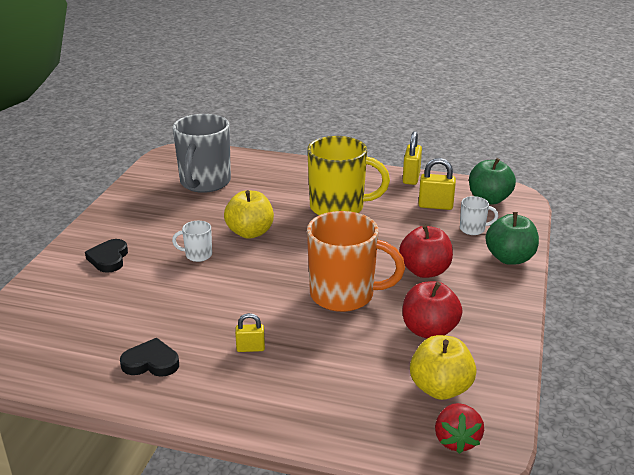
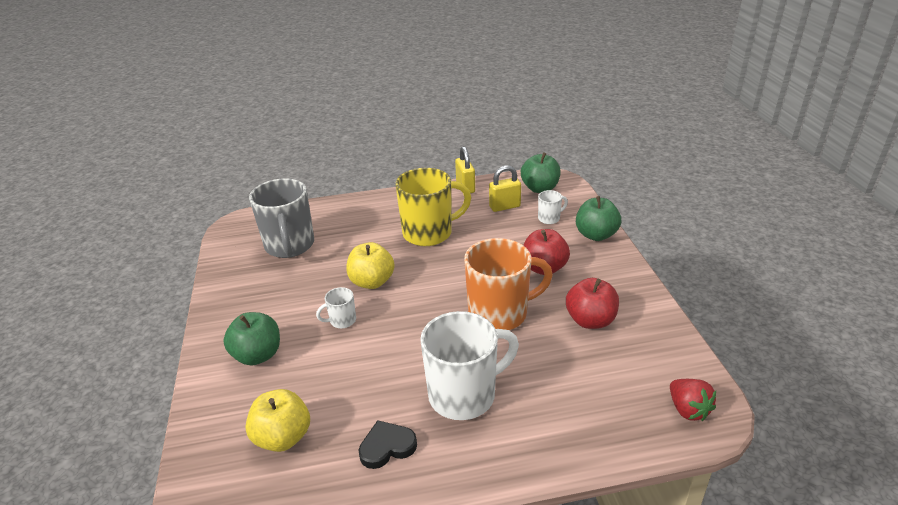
camera: 25 degrees left, 5 degrees up
black heart [85,239,128,273] -> green apple [223,312,280,366]
yellow padlock [235,313,265,352] -> white mug [420,311,519,420]
yellow apple [410,335,477,400] -> yellow apple moved to [245,389,310,452]

